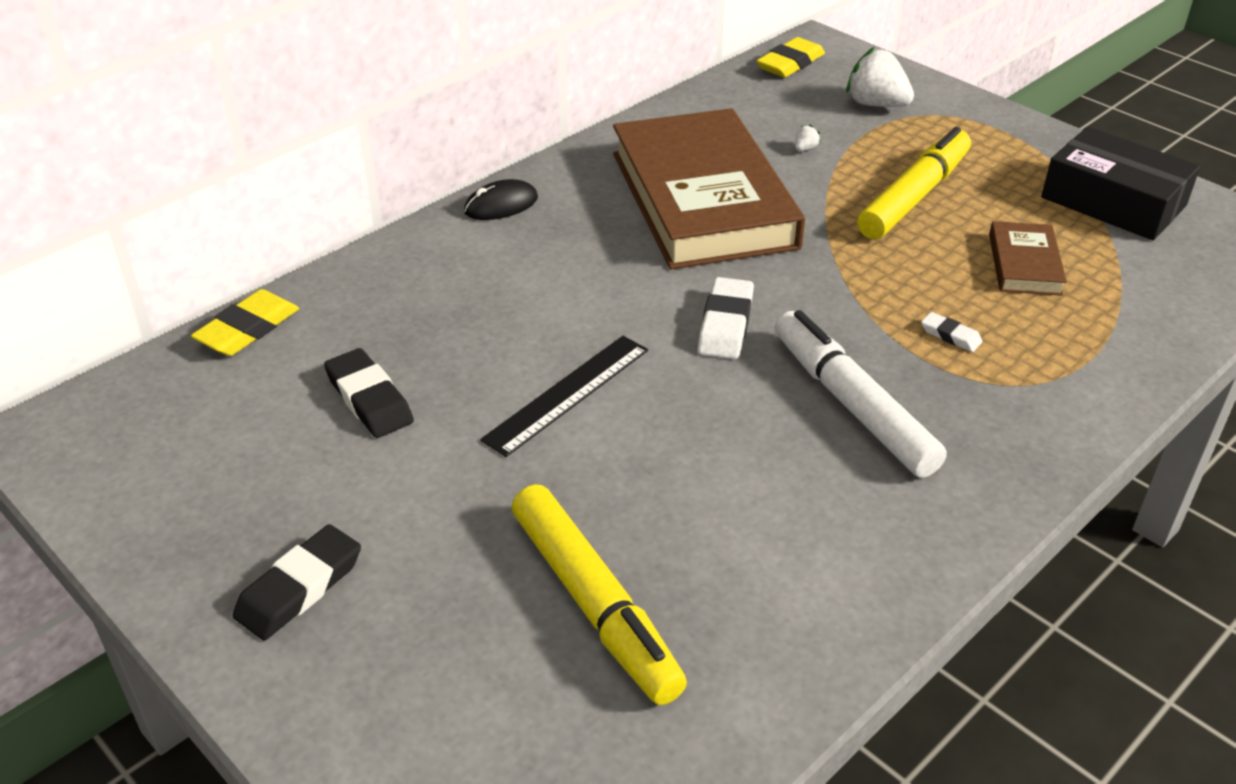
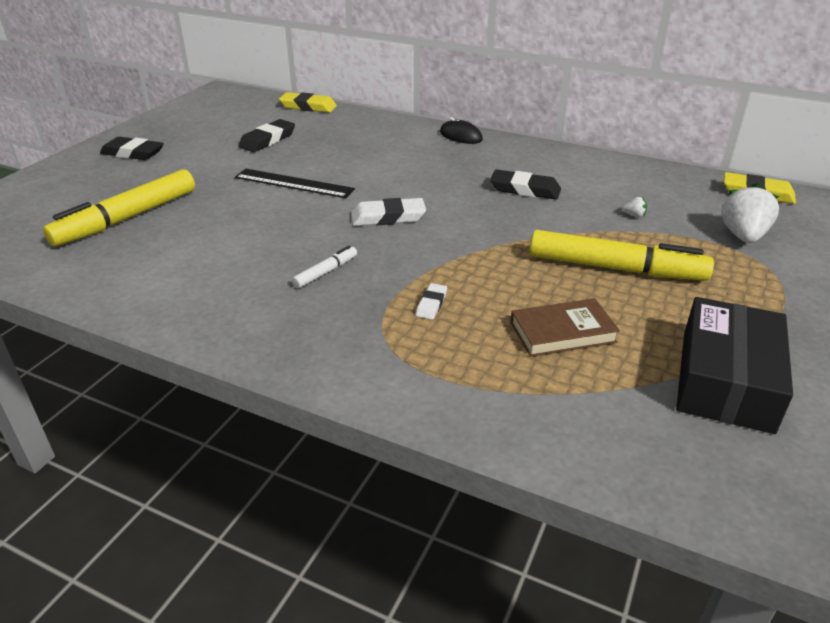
camera: 70 degrees right, 5 degrees down
brown book [613,108,805,269] -> black eraser [490,170,561,200]
white marker [775,310,947,478] -> white marker [292,246,357,288], size x0.45

